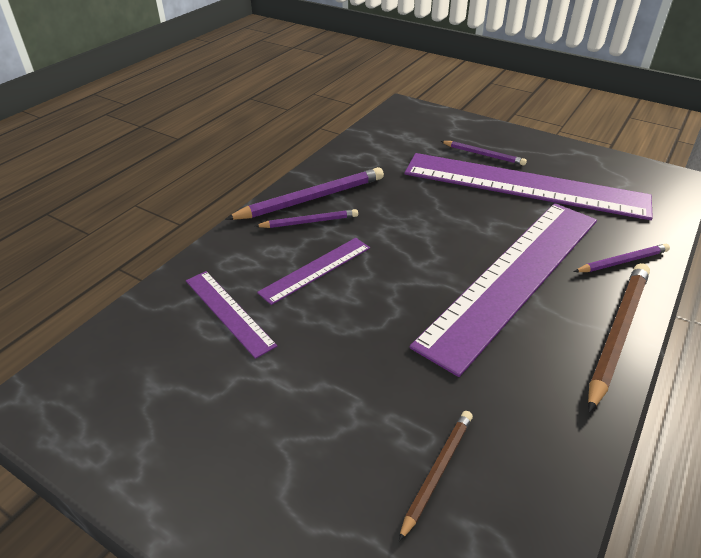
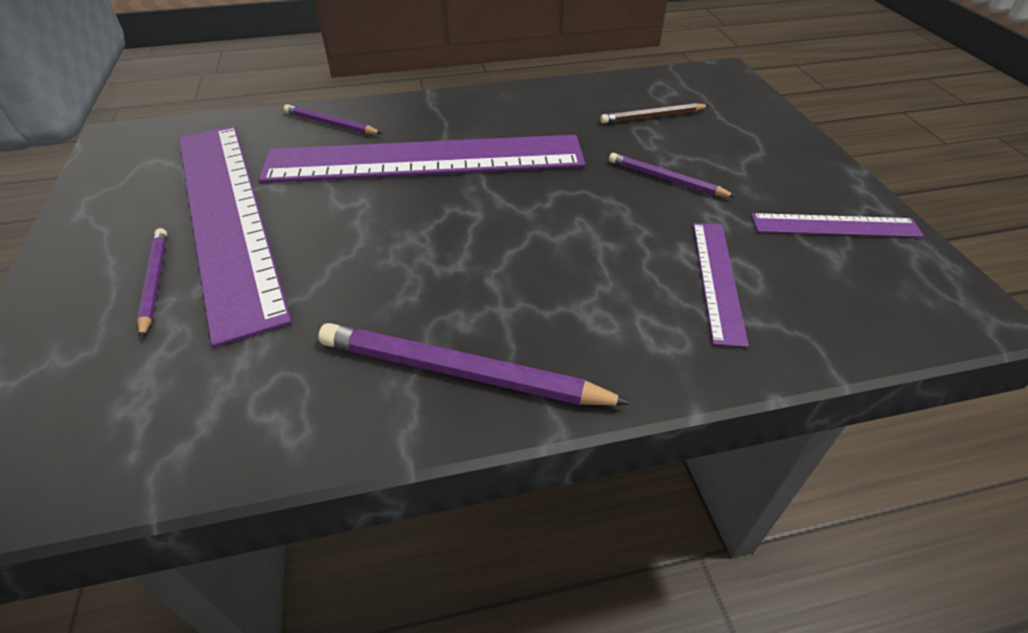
camera: 135 degrees left, 5 degrees up
purple pencil [255,209,358,228] -> purple pencil moved to [609,153,736,197]
purple ruler [257,238,370,305] -> purple ruler moved to [751,213,924,238]
brown pencil [588,263,650,413] -> none

